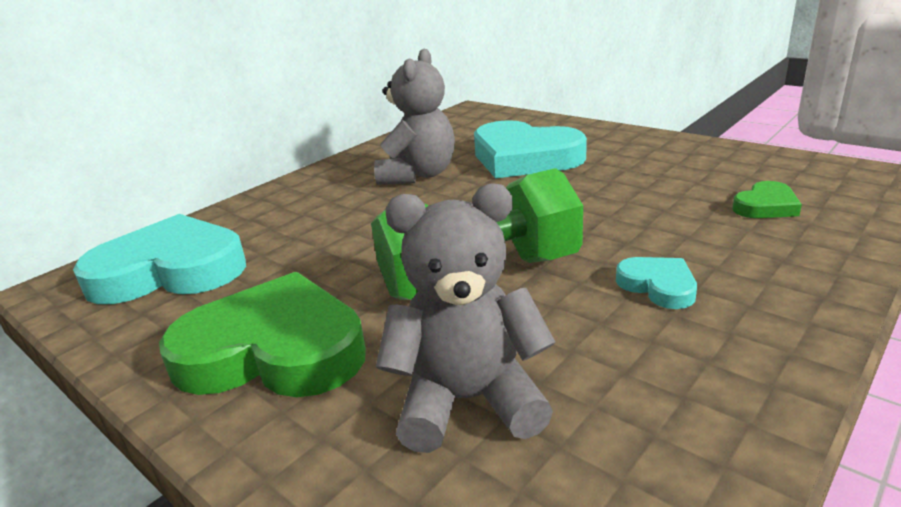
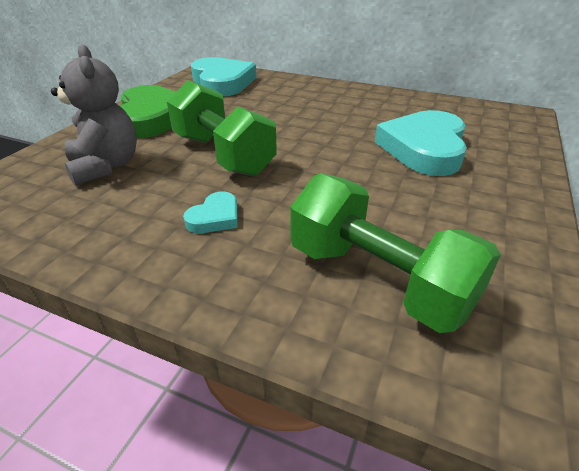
camera: 70 degrees right, 10 degrees up
grey teddy bear [374,49,455,185] -> none
green heart [732,181,802,218] -> green dumbbell [291,173,501,333]

